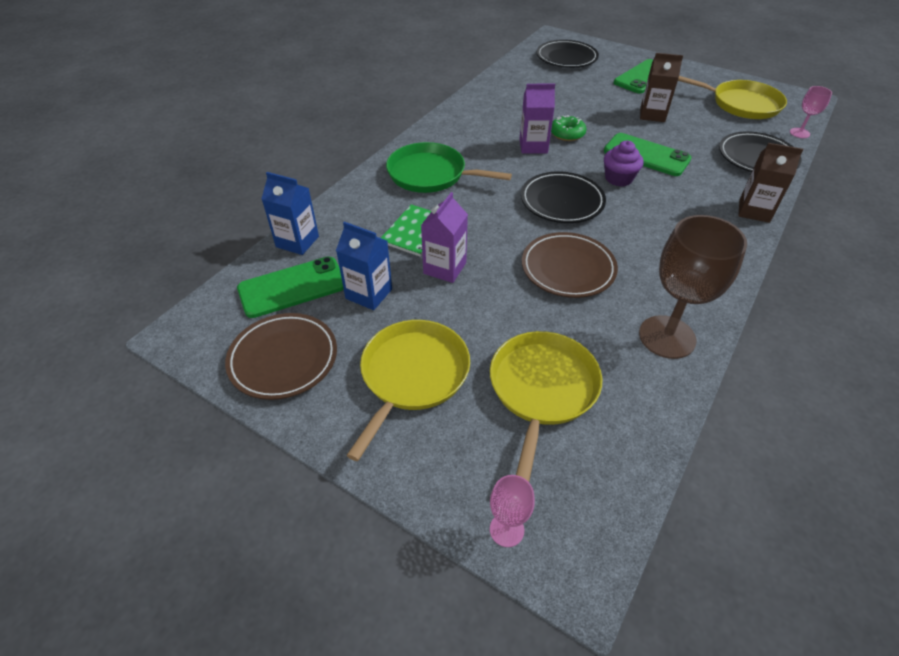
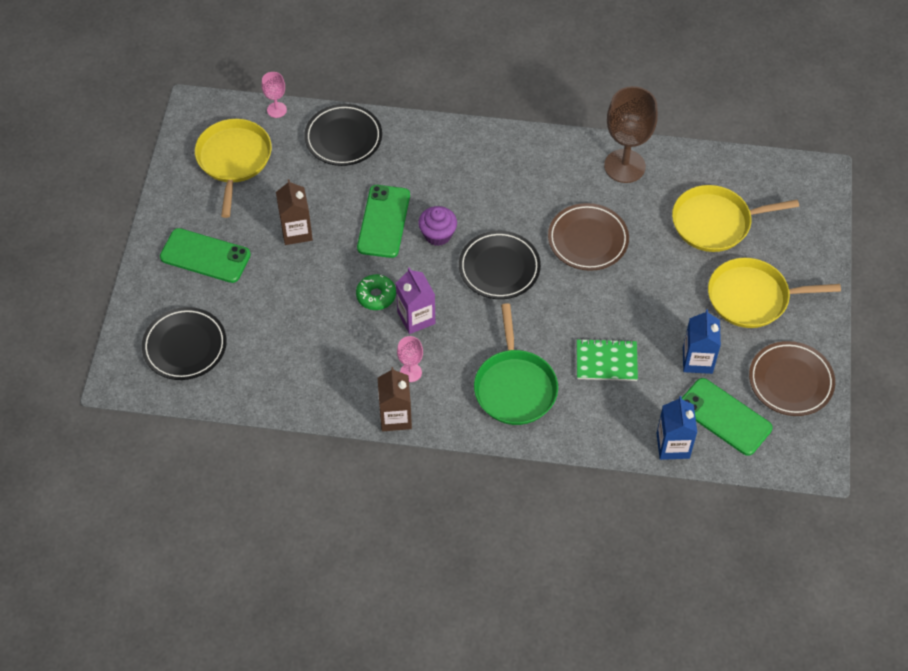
camera: 115 degrees left, 10 degrees up
purple carton [421,192,468,283] -> none
pink goblet [490,475,535,547] -> pink goblet moved to [397,336,423,382]
brown carton [738,143,803,223] -> brown carton moved to [378,367,412,431]

